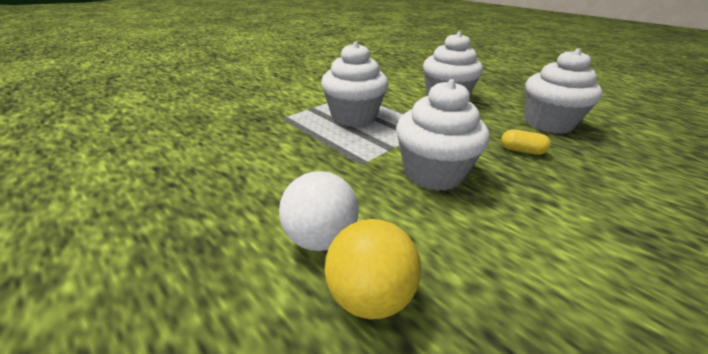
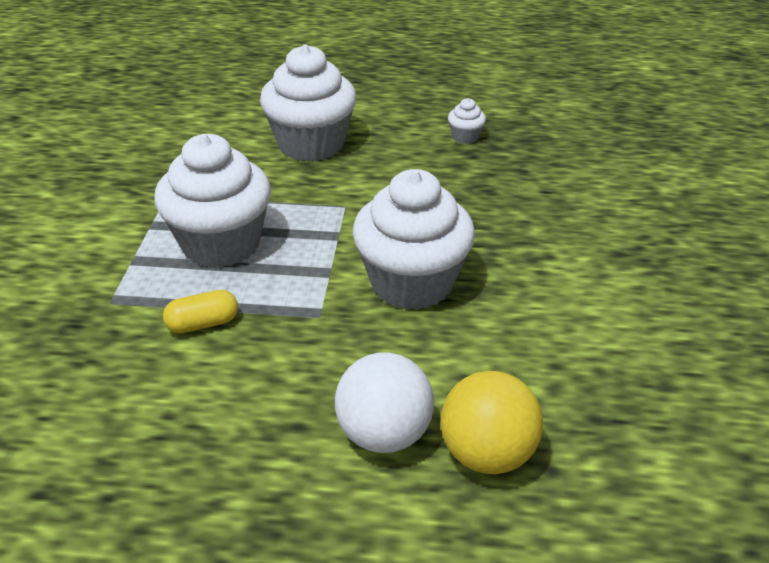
camera: 40 degrees left, 5 degrees up
yellow capsule [501,129,551,155] -> yellow capsule moved to [163,290,238,333]
white cupcake [524,48,603,134] -> white cupcake [448,98,486,144], size x0.41

